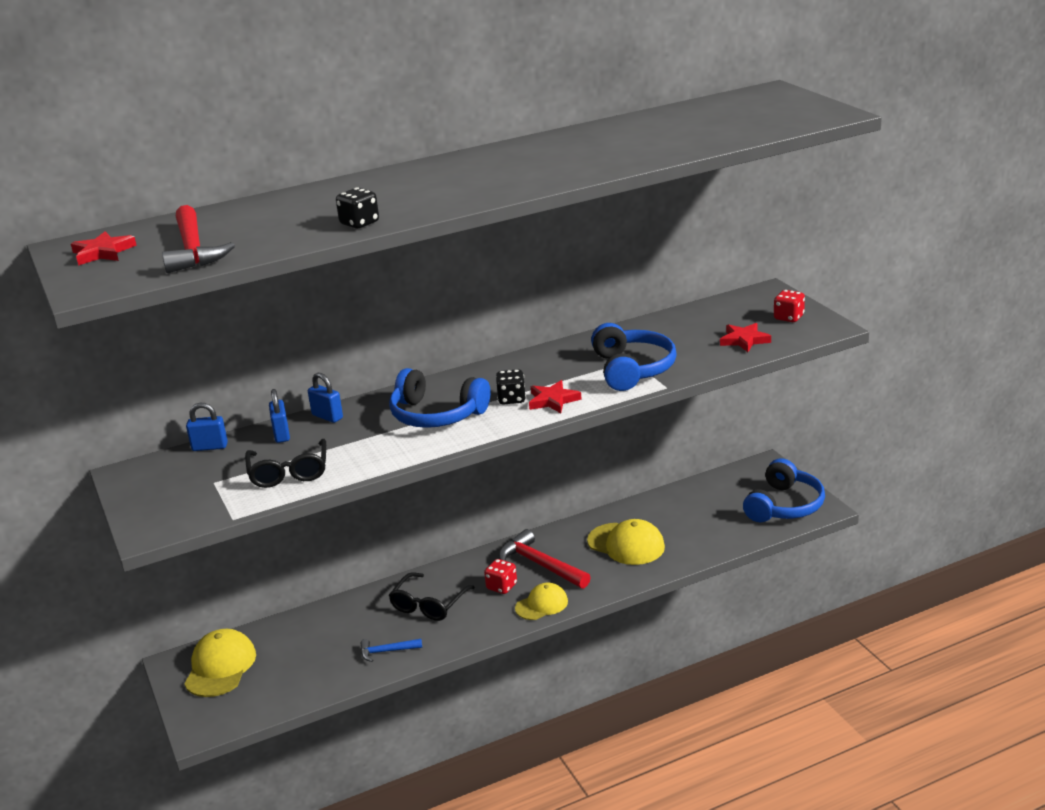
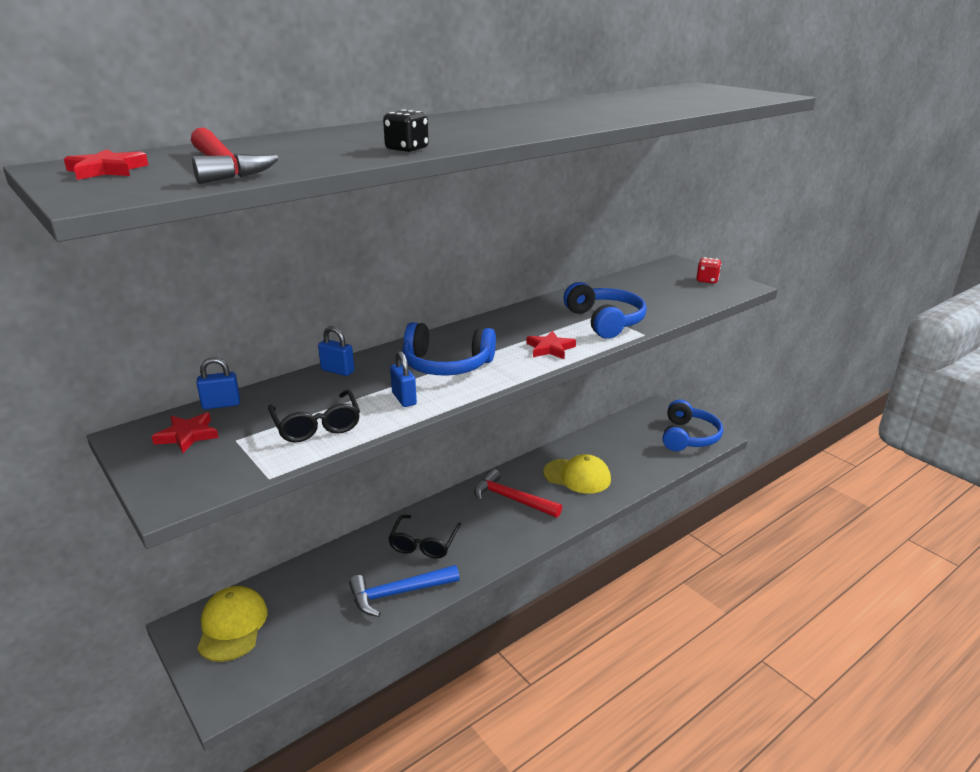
camera: 15 degrees left, 0 degrees up
blue padlock [269,389,290,443] -> blue padlock moved to [390,351,417,407]
blue hammer [361,639,422,662] -> blue hammer [349,565,460,617], size x1.84
red dice [484,559,517,594] -> none
black dice [496,369,526,405] -> none
yellow cap [515,583,568,620] -> none
red star [720,323,771,352] -> red star moved to [152,412,219,453]

